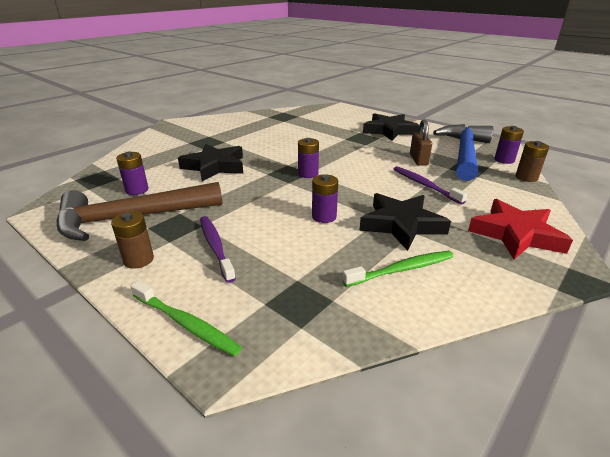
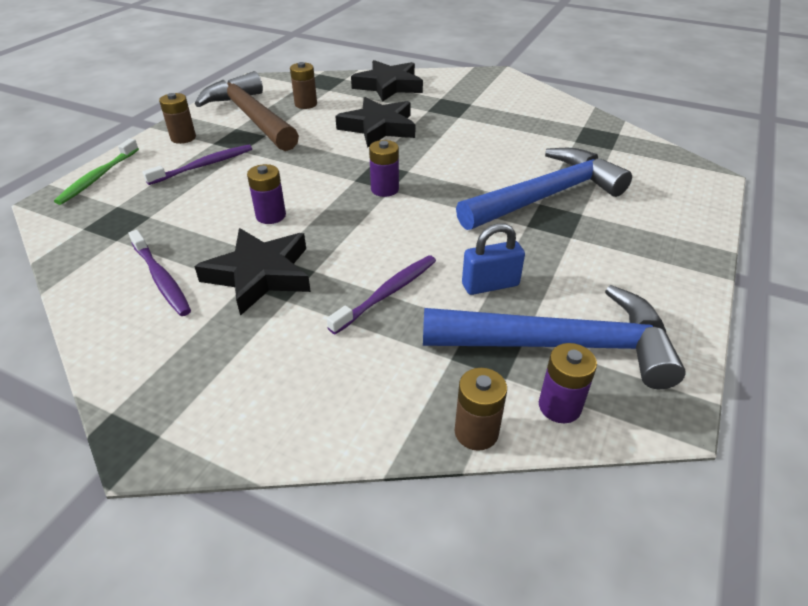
camera: 75 degrees right, 10 degrees up
purple battery [116,152,148,195] -> brown battery [290,62,317,109]
green toothbrush [342,251,454,287] -> purple toothbrush [129,230,191,316]
black star [363,113,419,141] -> black star moved to [351,60,423,102]
brown padlock [410,120,432,166] -> blue padlock [462,223,525,295]
red star [468,199,573,259] -> none
none -> blue hammer [456,148,632,230]

